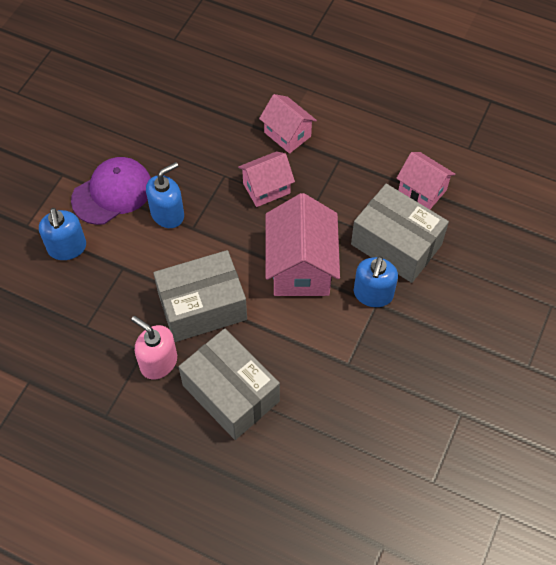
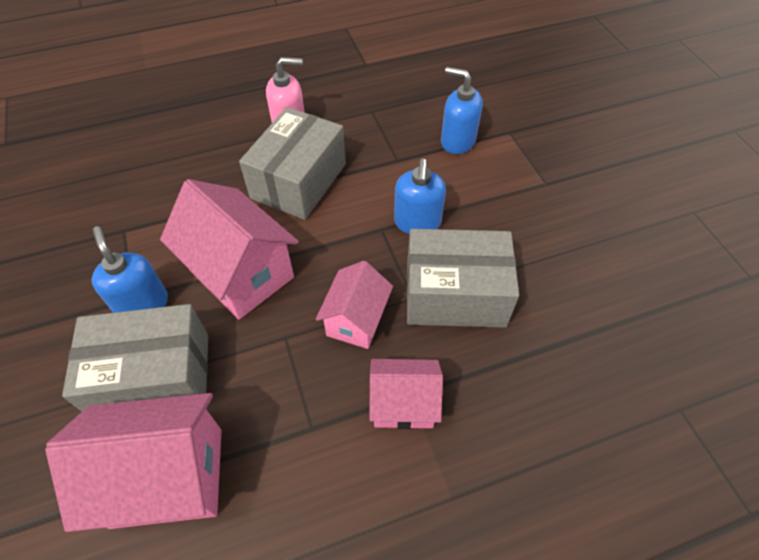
camera: 135 degrees right, 5 degrees down
purple cap [71,157,151,225] -> none
grey box [179,328,280,440] -> grey box moved to [407,229,519,328]
pink house [396,152,455,209] -> pink house [45,393,222,532], size x1.65

